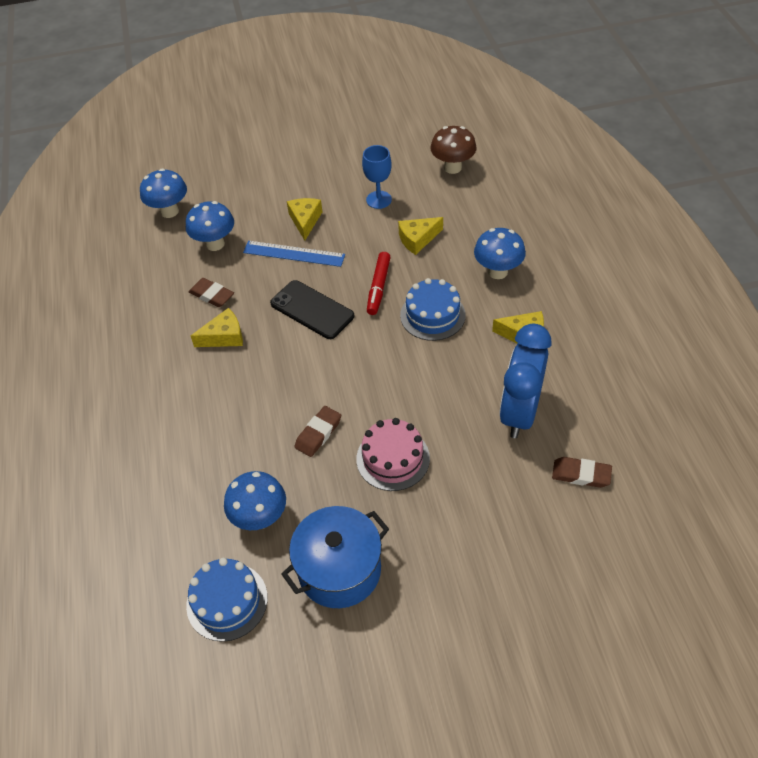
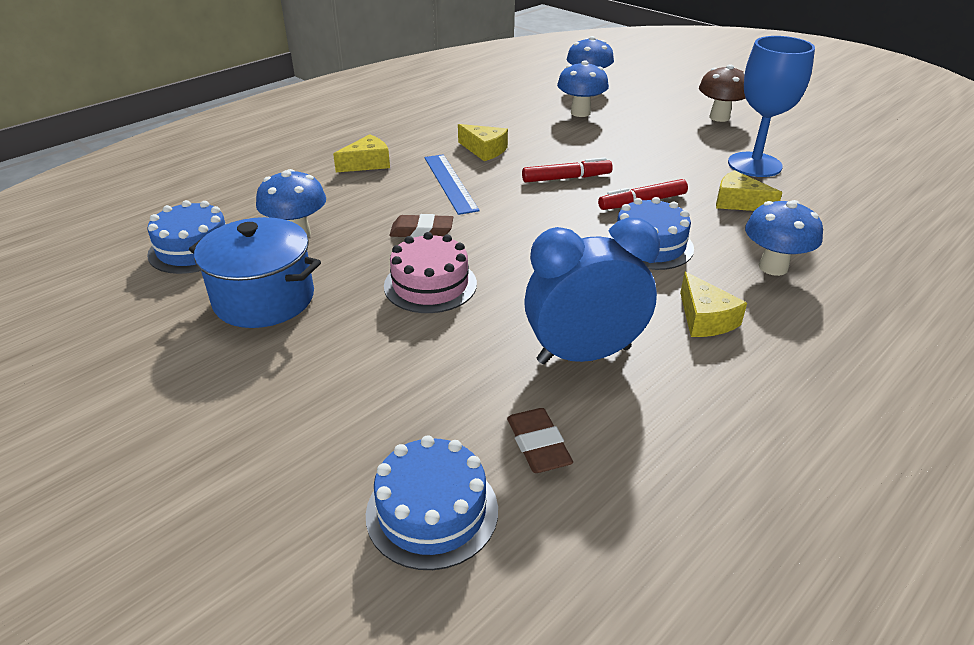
camera: 55 degrees right, 15 degrees down
brown eraser [189,278,234,307] -> none
blue ruler [243,241,345,267] -> blue ruler moved to [424,154,479,215]
black phone [270,280,354,339] -> red marker [522,157,613,183]
yellow cheese [287,198,322,241] -> yellow cheese moved to [333,134,390,172]
blue goblet [362,145,392,209] -> blue goblet [728,36,815,177], size x1.65
brown mushroom [430,126,477,174] -> brown mushroom moved to [699,64,746,122]
none -> blue cake [366,435,498,570]

